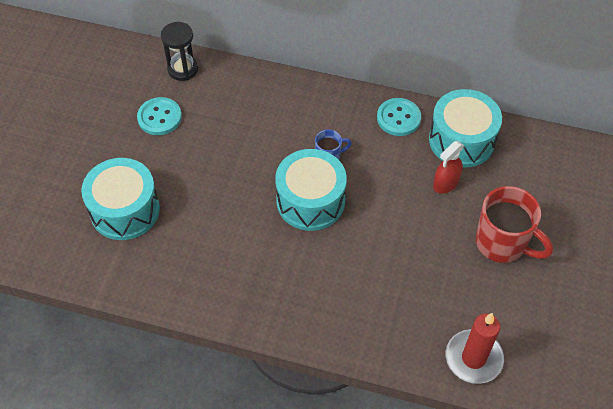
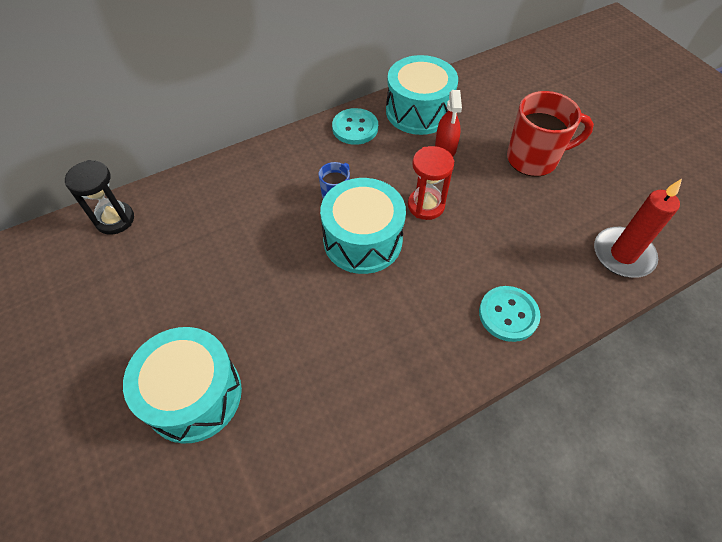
camera: 45 degrees left, 0 degrees up
turquoise button [137,97,182,135] -> turquoise button moved to [479,286,540,342]
none -> red hourglass [408,146,454,220]

